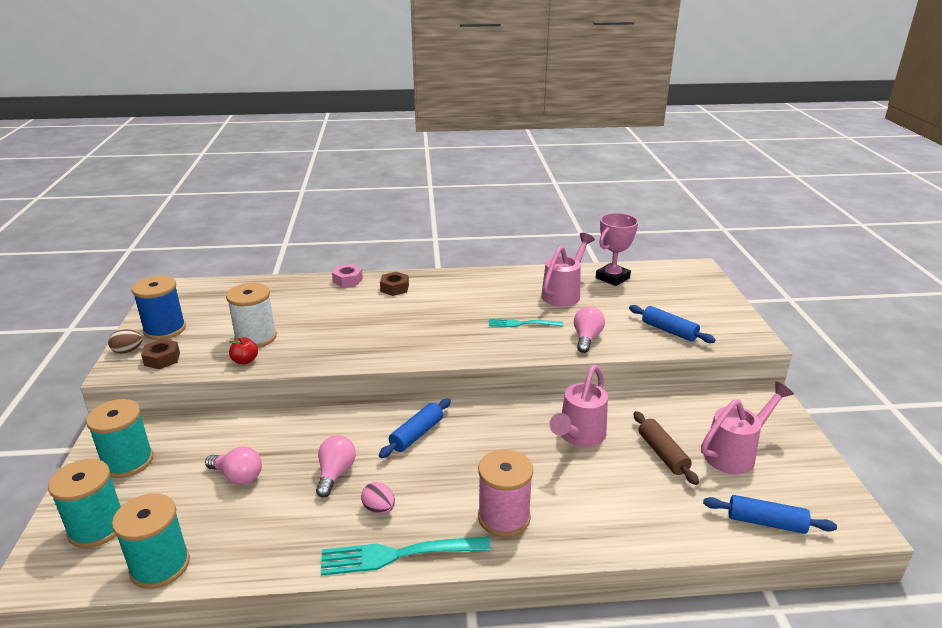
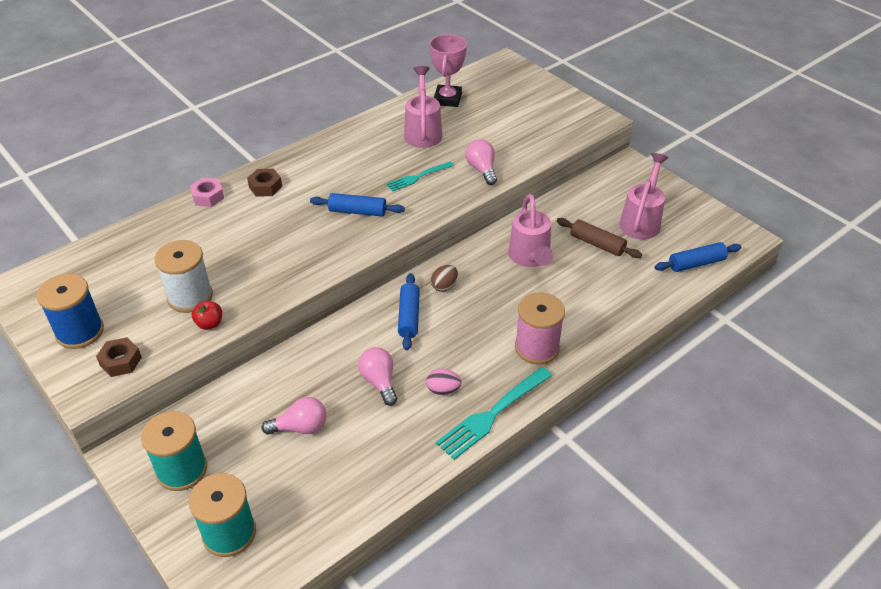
camera: 35 degrees left, 15 degrees up
brown egg [108,329,143,353] -> brown egg moved to [431,265,458,292]
turquoise spool [112,493,190,589] -> none
blue rolling pin [629,305,716,343] -> blue rolling pin moved to [310,193,405,216]

